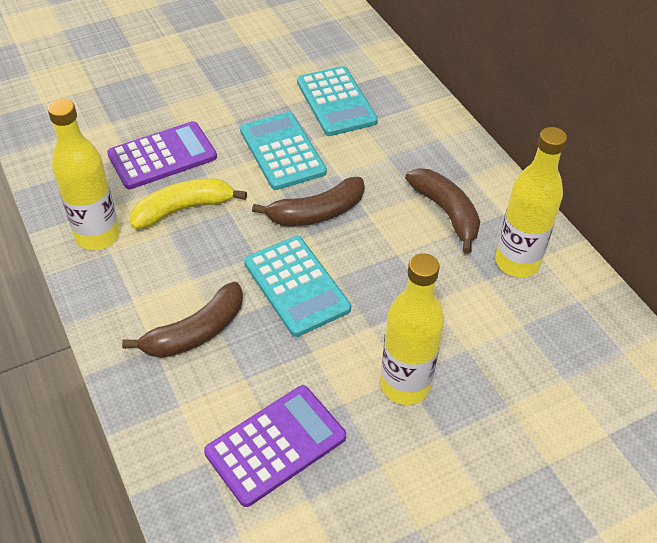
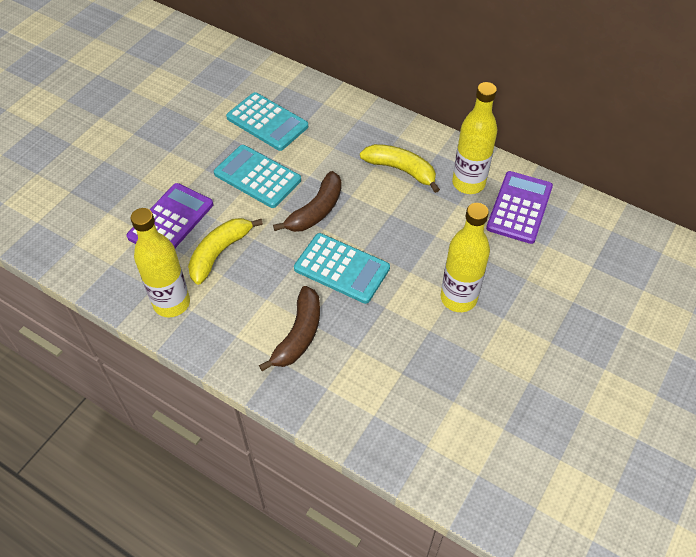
camera: 30 degrees left, 5 degrees up
purple calculator [204,385,346,507] -> purple calculator moved to [486,171,553,244]
brown banana [405,168,480,254] -> yellow banana [360,144,440,193]

